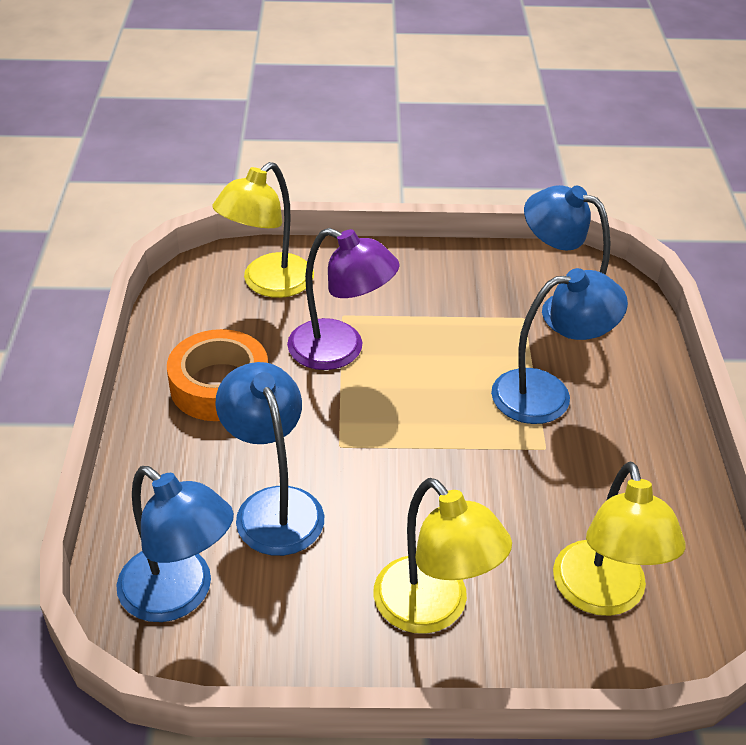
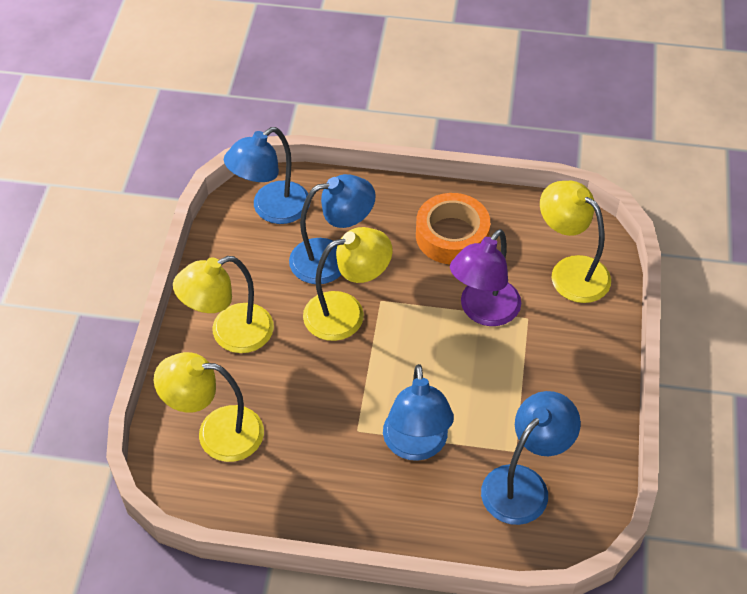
camera: 100 degrees right, 10 degrees up
none -> yellow lamp [303,227,393,341]

